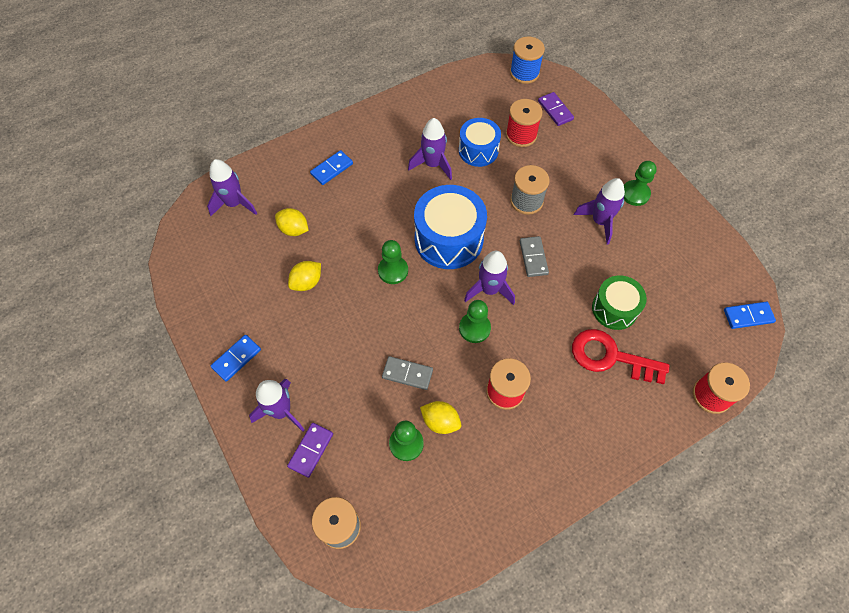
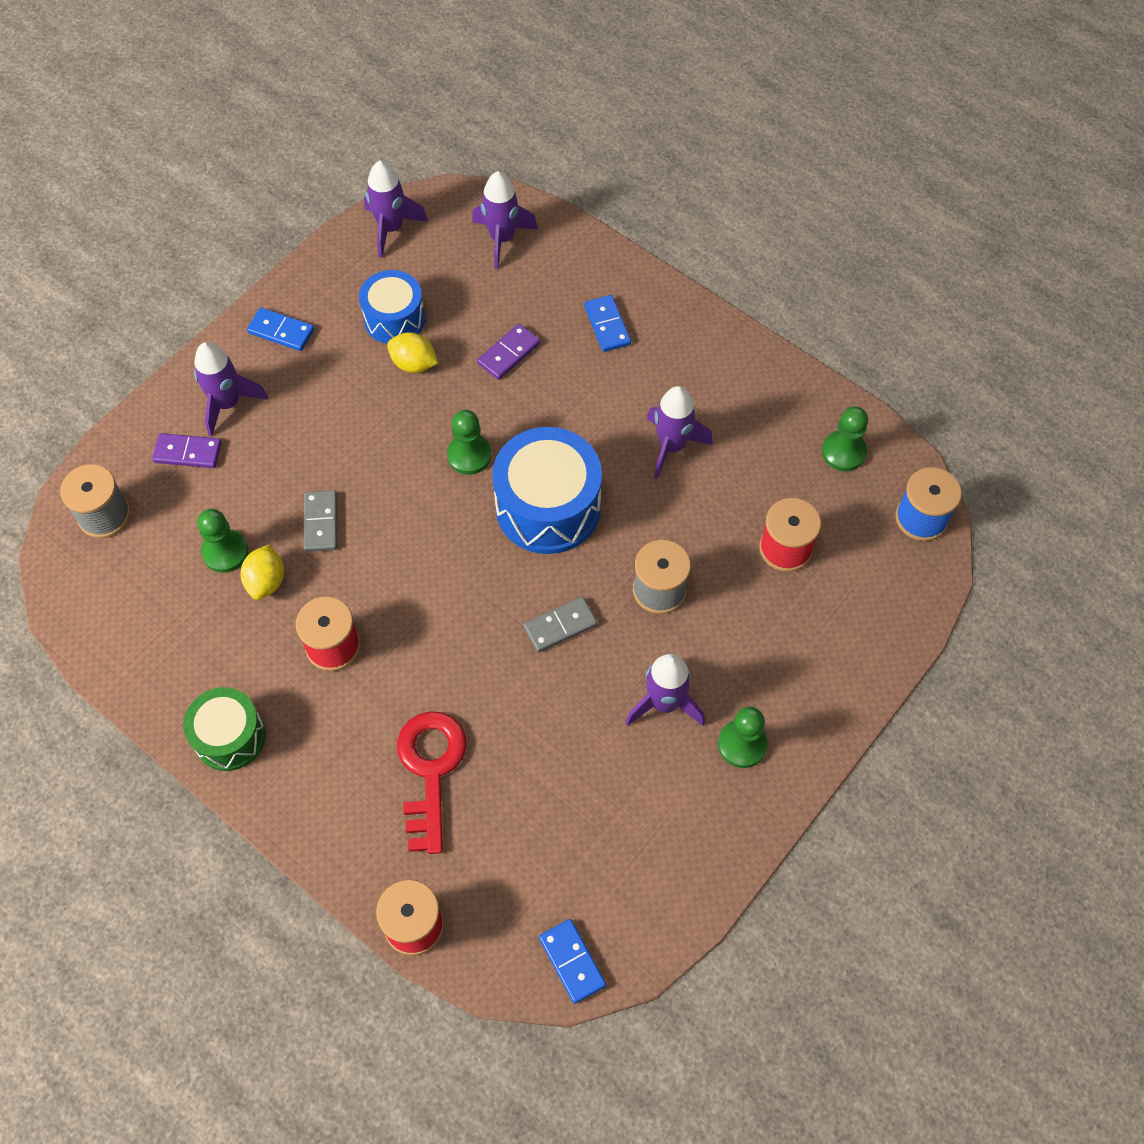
camera: 70 degrees right, 0 degrees up
yellow lemon [275,208,309,236] -> none
blue domino [310,150,353,185] -> blue domino turned 45 degrees clockwise [584,295,631,352]
blue drum [459,118,501,167] -> blue drum moved to [359,270,425,344]
green pawn [459,300,491,343] -> green pawn moved to [822,407,868,471]
purple rocket [464,251,515,305] -> purple rocket moved to [364,161,428,258]
purple domino [538,92,574,126] -> purple domino moved to [477,324,540,380]
green drum [592,275,647,330] -> green drum moved to [183,687,266,771]

